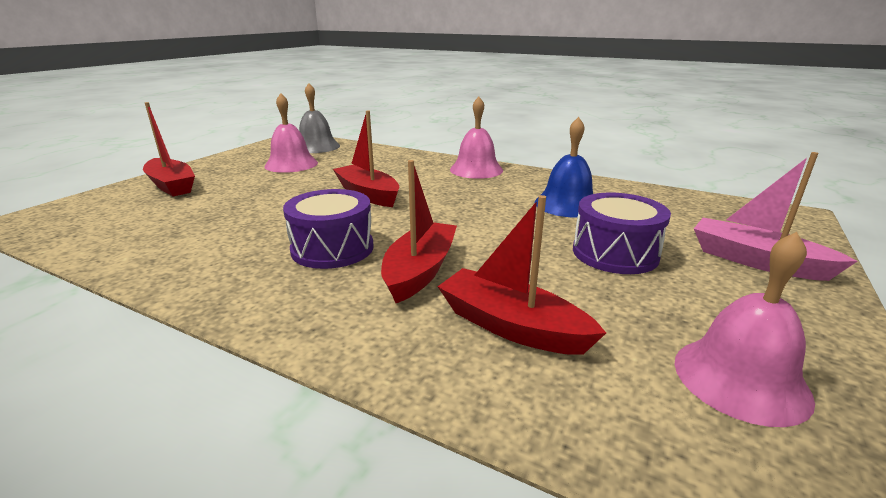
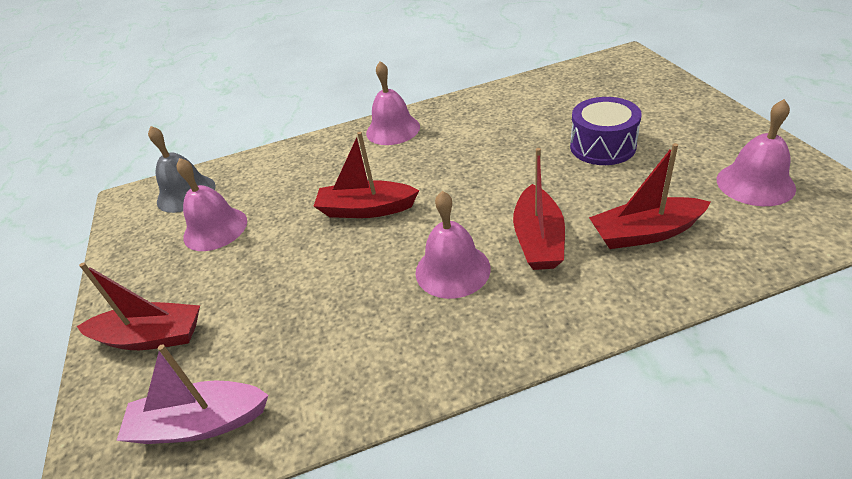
camera: 40 degrees left, 15 degrees up
purple drum [283,189,374,269] -> pink bell [415,191,491,299]
red boat [381,160,457,303] -> red boat turned 150 degrees counterclockwise [513,148,565,270]
blue bell [535,117,593,217] -> none
pink boat [694,152,857,281] -> pink boat moved to [116,344,268,444]

